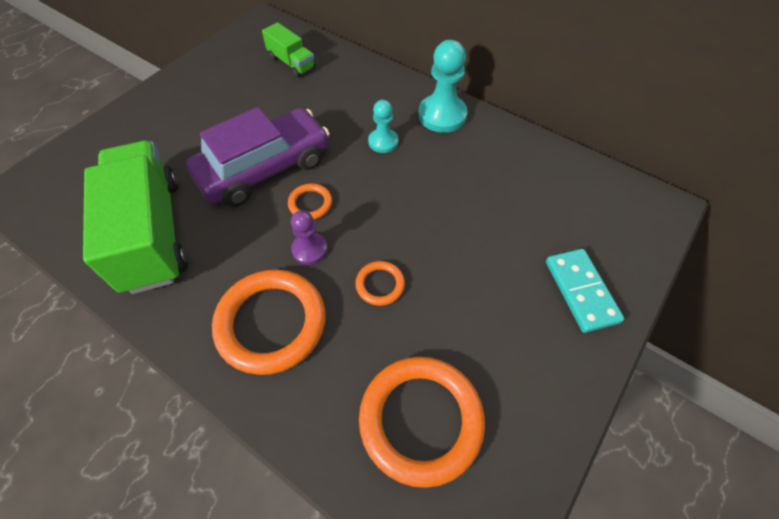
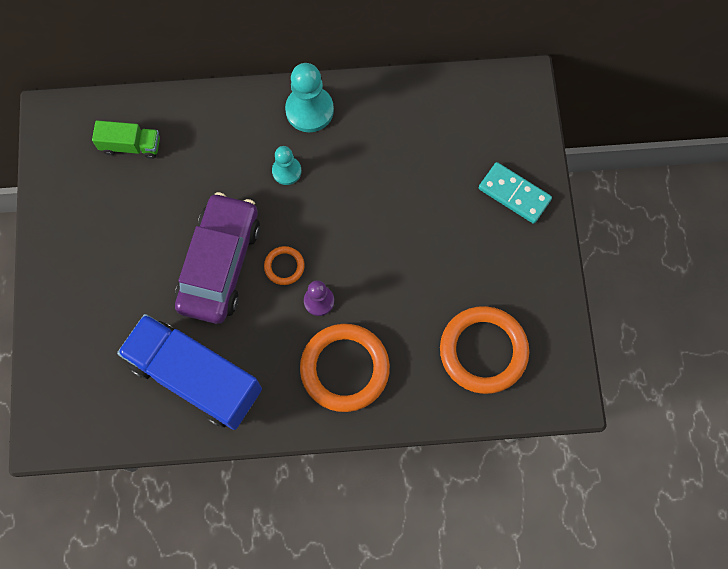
camera: 40 degrees left, 15 degrees up
green truck [83,141,188,294] -> blue truck [117,314,262,430]
orange ring [355,261,405,306] -> none

